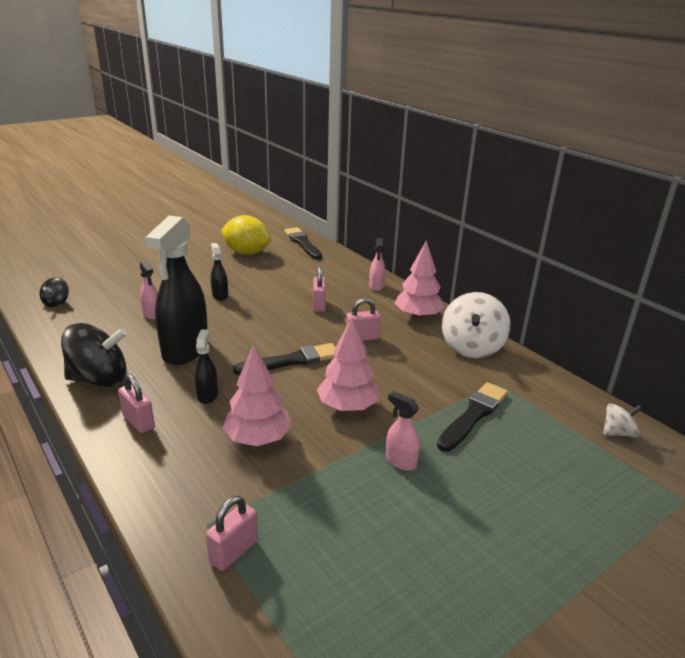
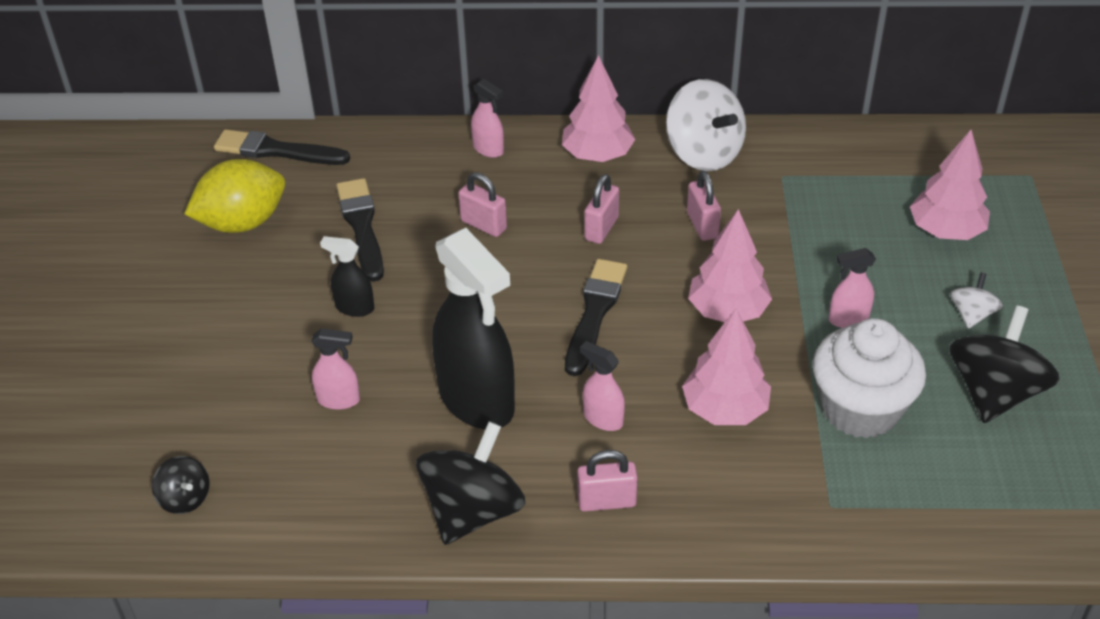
camera: 50 degrees left, 15 degrees up
black spray bottle [195,329,218,404] -> pink spray bottle [580,341,625,431]
pink padlock [206,496,258,571] -> pink padlock moved to [687,171,721,241]
black brush [437,382,508,451] -> black brush moved to [336,178,384,282]
white spinning top [603,404,642,437] -> white spinning top moved to [950,272,1003,329]
none -> white cupcake [813,318,926,438]
none -> pink tree [910,130,990,240]
none -> black spinning top [949,305,1060,423]

